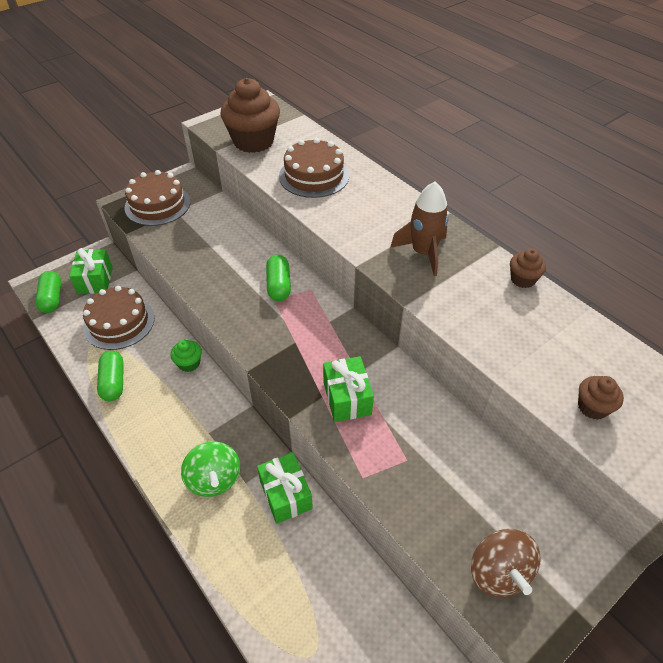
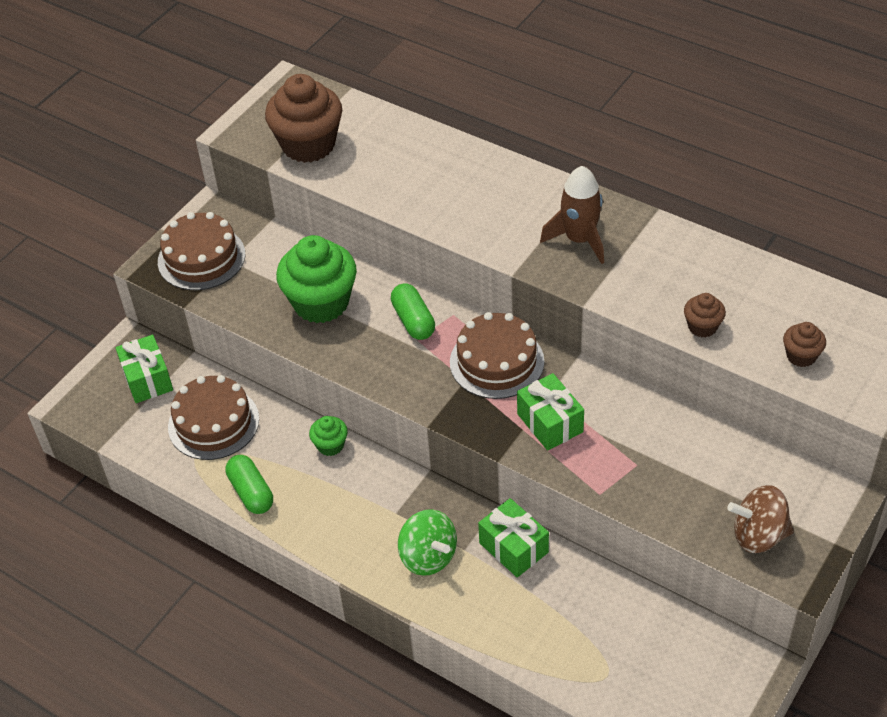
camera: 15 degrees left, 0 degrees up
green capsule [35,271,61,313] -> none
brown cake [279,138,349,198] -> brown cake moved to [450,312,544,399]
brown spinning top [471,529,541,597] -> brown spinning top turned 120 degrees clockwise [727,485,794,553]
brown cupcake [510,249,546,288] -> brown cupcake moved to [684,293,726,338]
none -> green cupcake [276,235,357,323]

